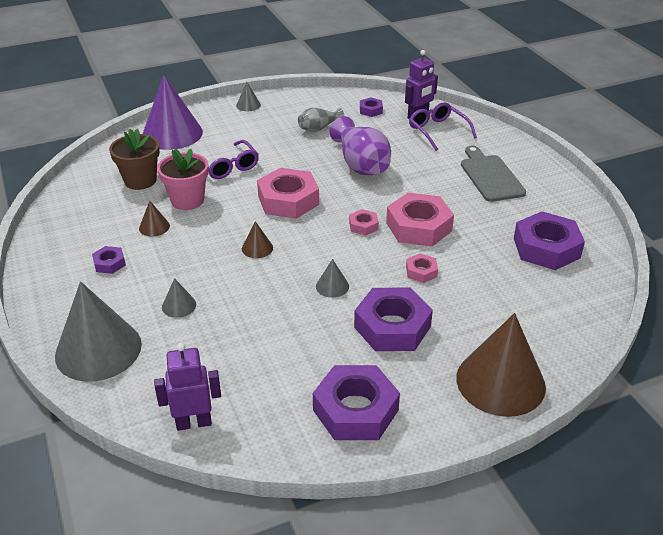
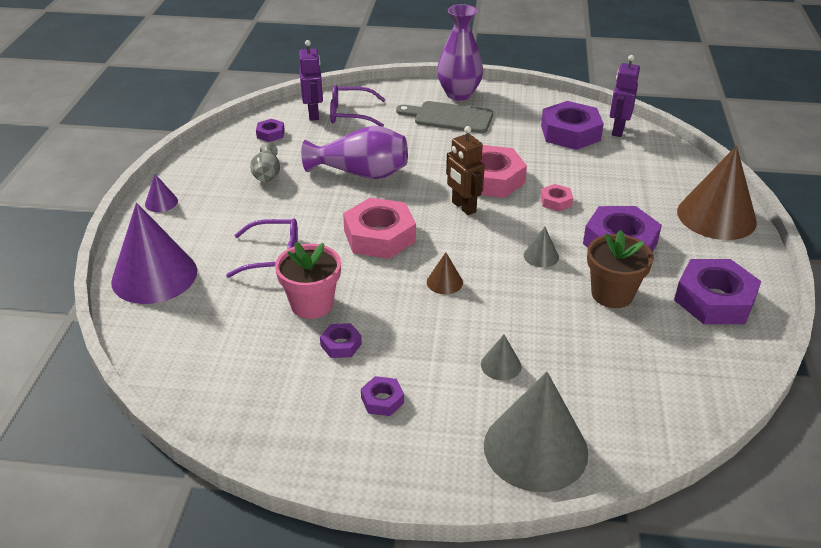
camera: 60 degrees left, 0 degrees up
brown flower pot [109,129,160,190] -> brown flower pot moved to [587,230,654,308]
brown cone [139,201,170,237] -> purple nut [320,323,362,358]
purple robot [154,342,221,431] -> purple robot moved to [610,55,640,137]
grey cone [236,82,261,111] -> purple cone [145,174,178,212]
pink nut [349,209,379,236] -> brown robot [446,126,485,215]
none -> purple vase [437,4,483,101]

